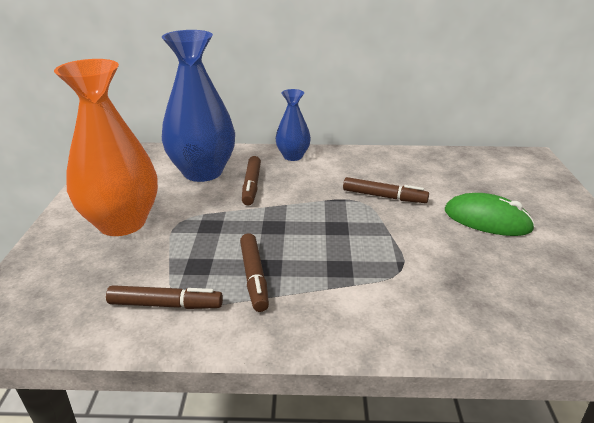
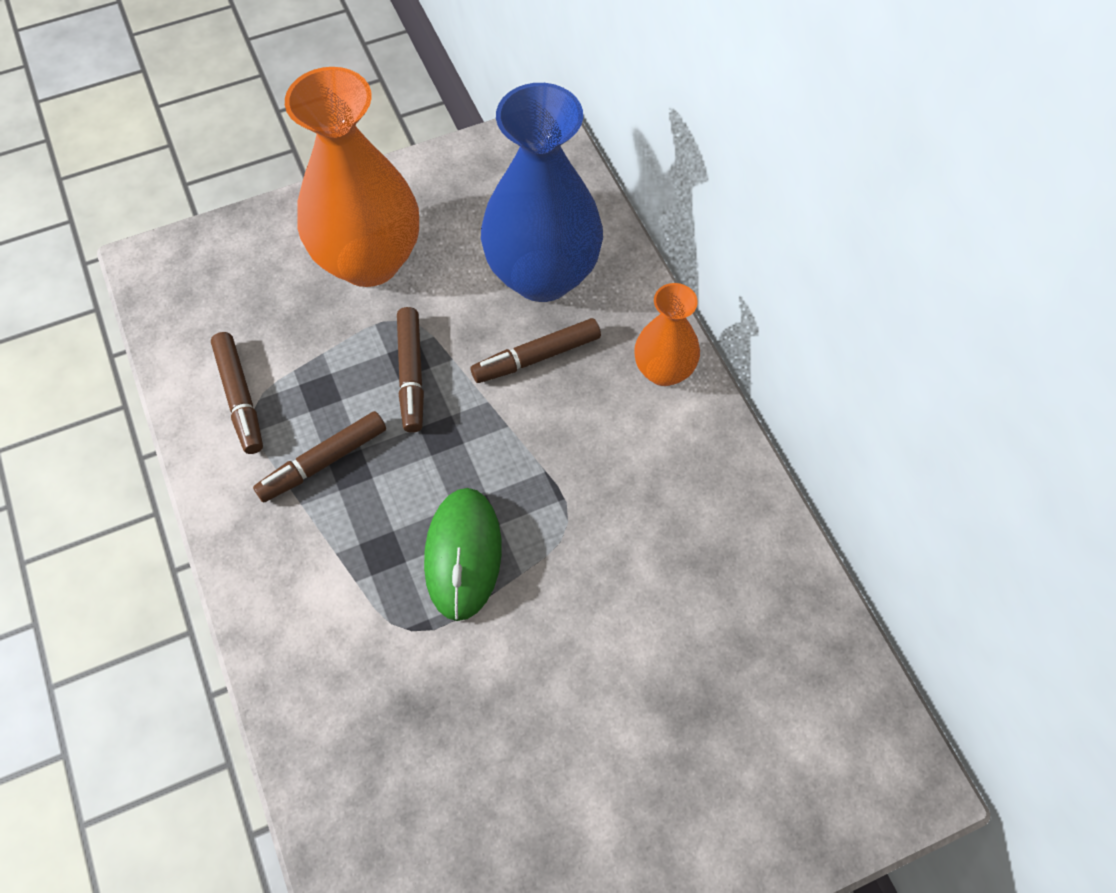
camera: 65 degrees right, 30 degrees up
blue vase [275,89,311,161] -> orange vase [634,283,700,386]
brown marker [343,177,429,203] -> brown marker moved to [397,307,424,433]
green mouse [445,193,535,236] -> green mouse moved to [424,488,502,621]

